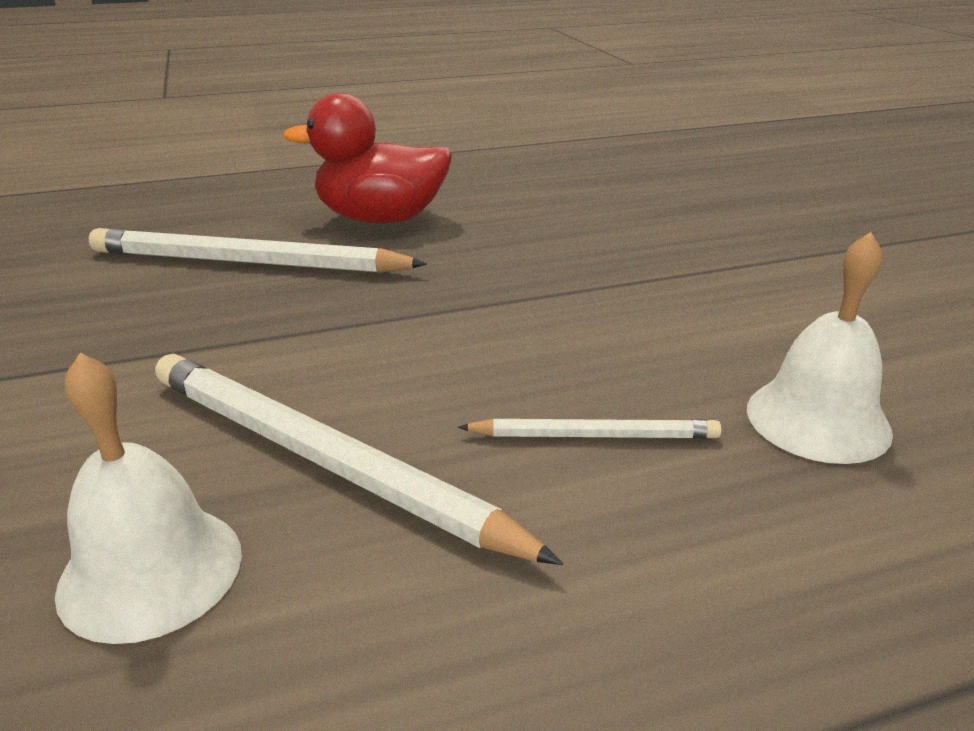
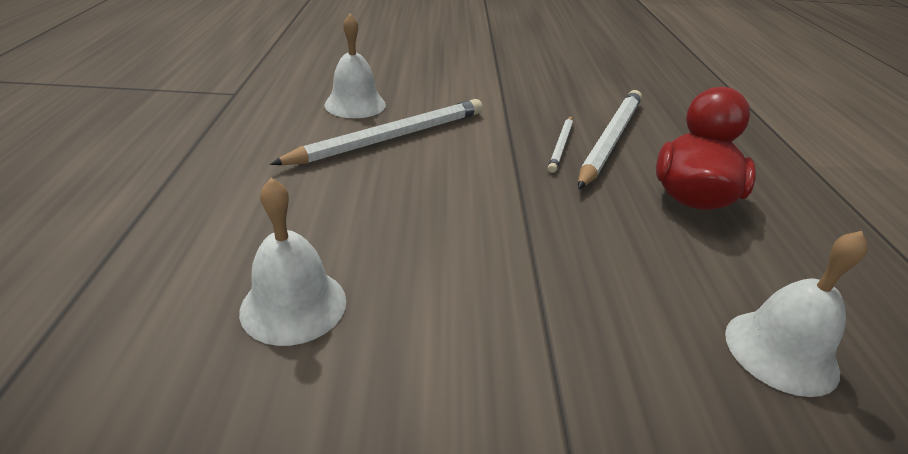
camera: 105 degrees right, 5 degrees up
white pencil [458,418,722,439] -> white pencil moved to [548,116,573,173]
none -> white bell [725,231,868,397]

